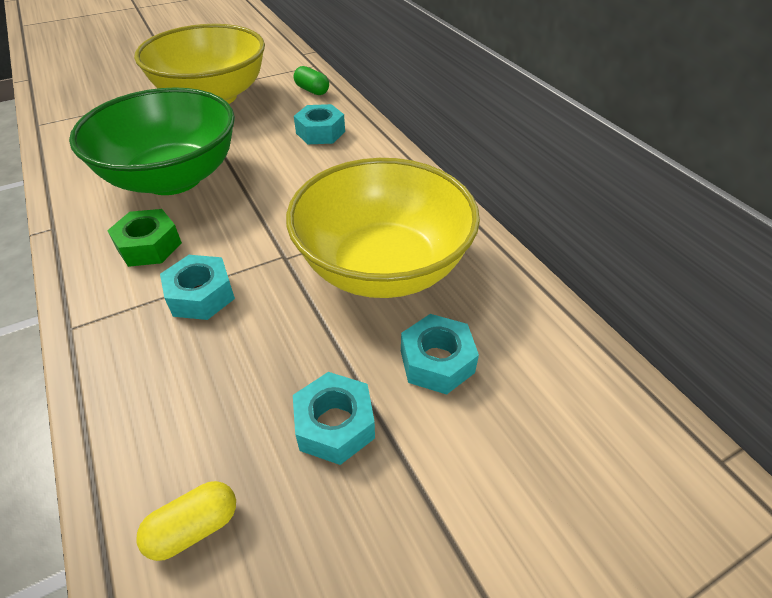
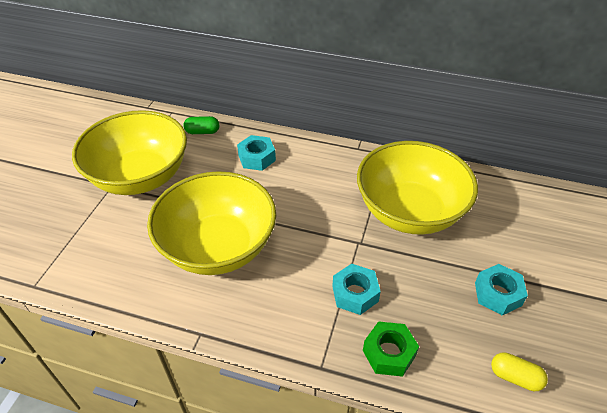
camera: 45 degrees left, 0 degrees up
green bowl [69,87,235,195] -> yellow bowl [147,171,276,275]
green nut [107,209,182,267] -> green nut moved to [363,321,419,377]
yellow capsule [136,481,236,561] -> yellow capsule turned 75 degrees counterclockwise [491,352,548,391]
turquoise nut [401,314,479,395] -> none

